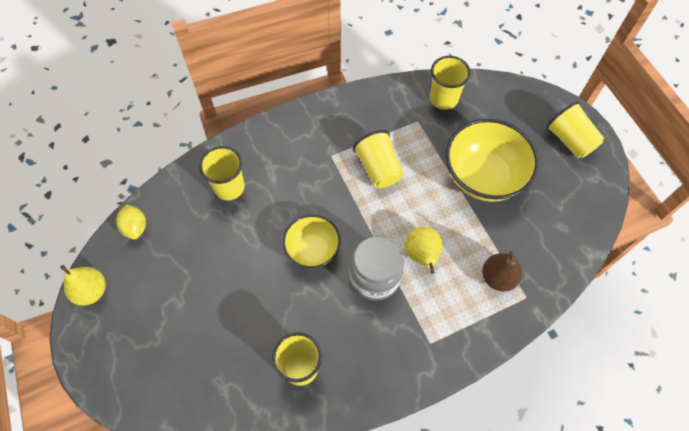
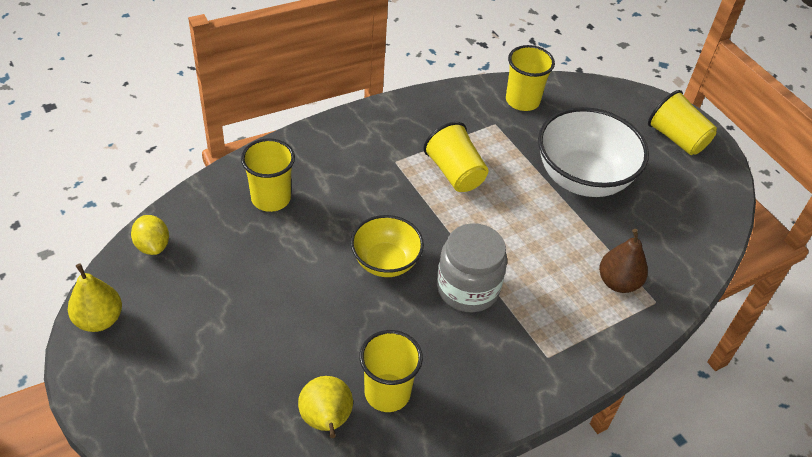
camera: 10 degrees left, 15 degrees down
yellow pear [404,227,443,274] -> yellow pear moved to [298,376,353,438]
yellow bowl [446,119,539,202] -> white bowl [538,107,649,197]

